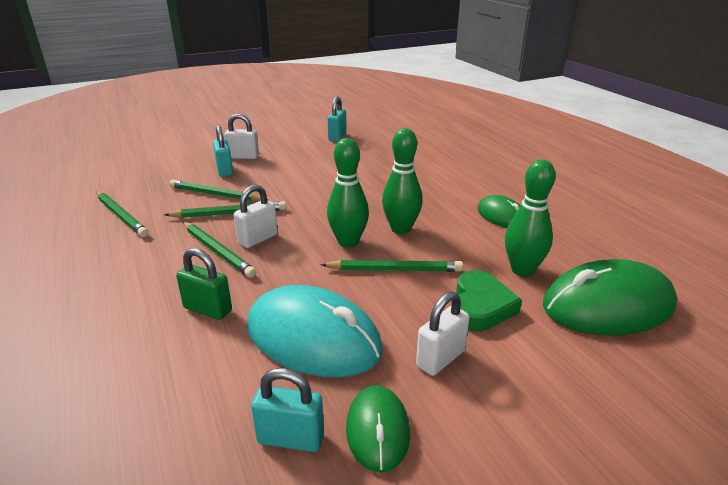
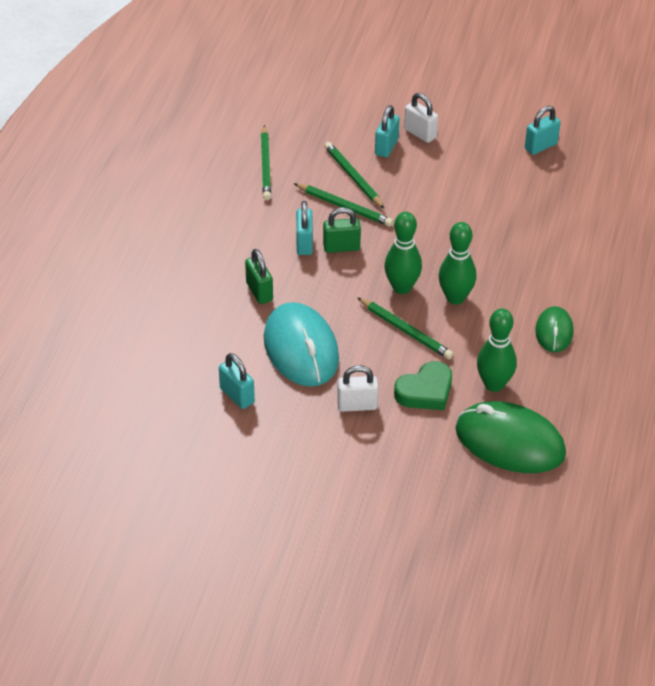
camera: 40 degrees right, 15 degrees up
green pencil [183,222,256,278] -> turquoise padlock [296,201,313,255]
white padlock [234,185,278,248] -> green padlock [323,207,361,253]
green mouse [346,385,410,473] -> none

